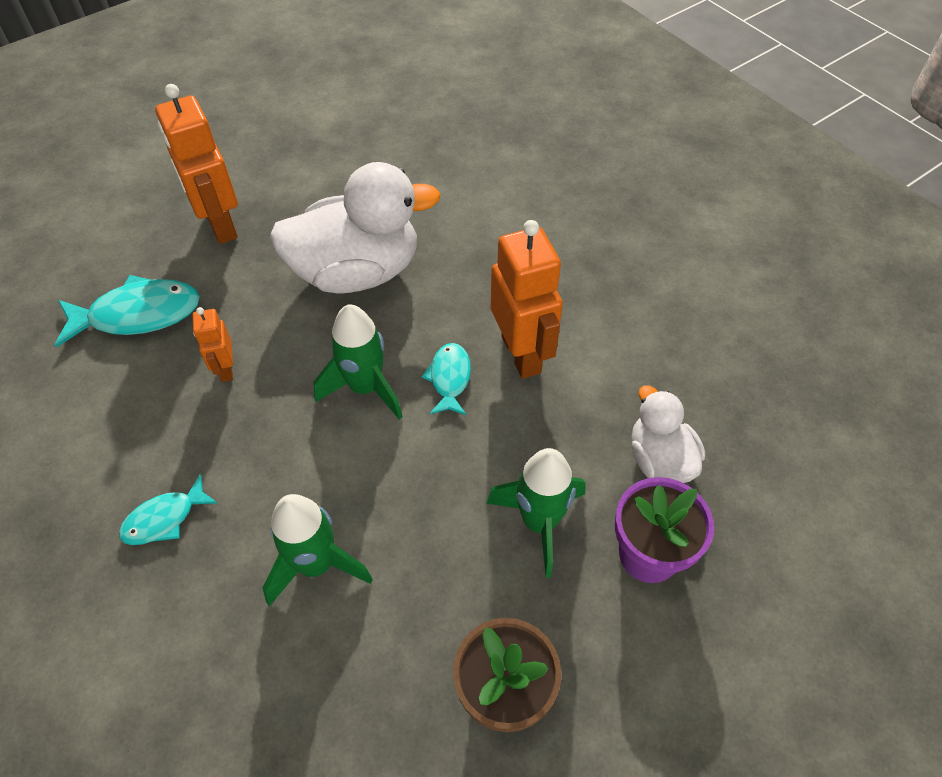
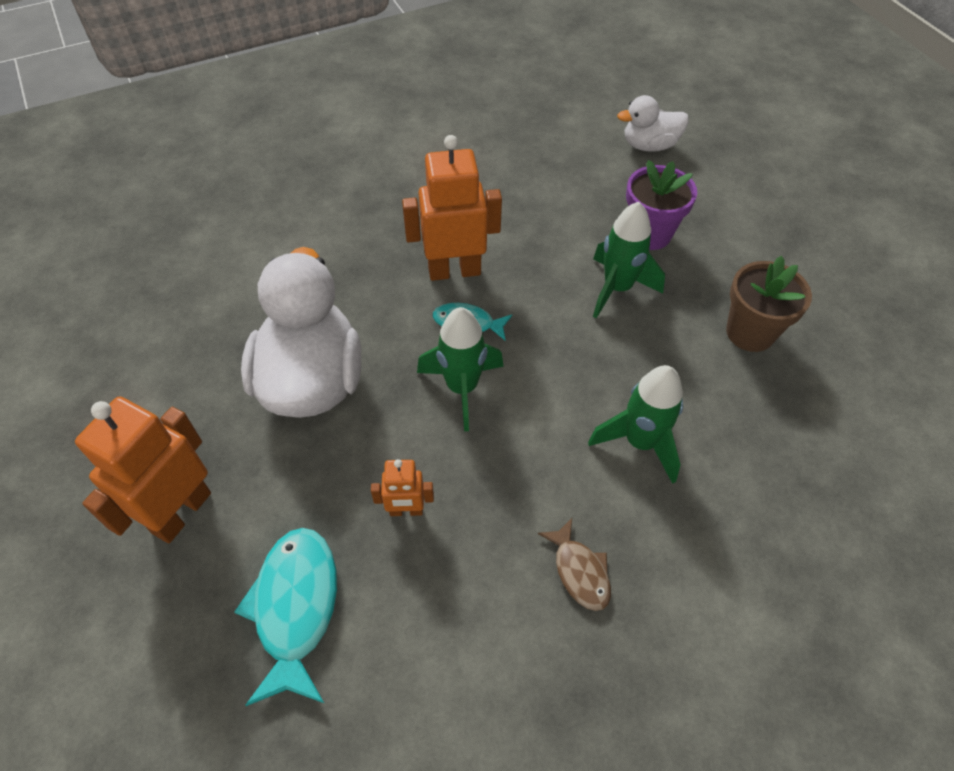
camera: 80 degrees left, 0 degrees up
turquoise fish [119,474,218,545] -> brown fish [538,518,611,611]
orange robot [155,84,238,244] -> orange robot turned 135 degrees clockwise [75,397,211,543]
white duck [631,385,705,483] -> white duck moved to [617,95,689,152]

